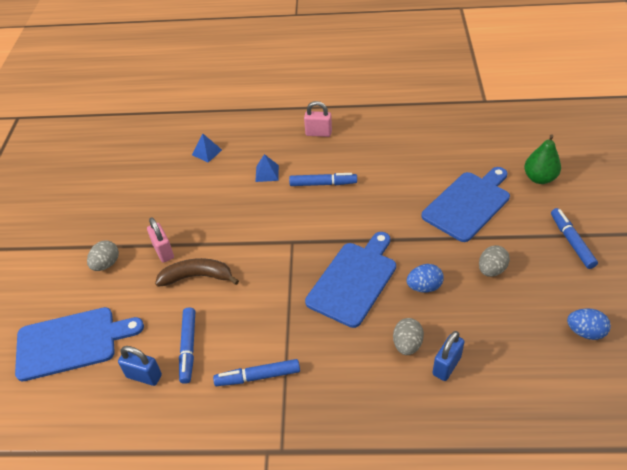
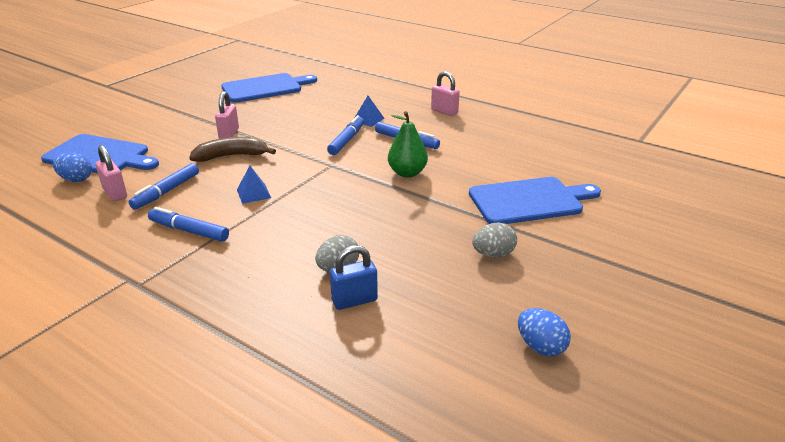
camera: 30 degrees right, 15 degrees down
grey egg [87,240,119,271] -> none
blue padlock [118,346,162,386] -> pink padlock [96,145,127,201]
brown banana [155,258,239,287] -> brown banana turned 45 degrees counterclockwise [189,137,276,162]
blue pyramid [192,133,222,163] -> blue pyramid moved to [237,166,271,204]
blue cutting board [305,232,396,328] -> blue cutting board moved to [221,73,317,103]
blue egg [406,264,444,293] -> blue egg moved to [53,152,92,182]
green pear [524,134,561,184] -> green pear moved to [388,111,428,178]
blue marker [551,208,598,269] -> blue marker moved to [327,115,364,155]

